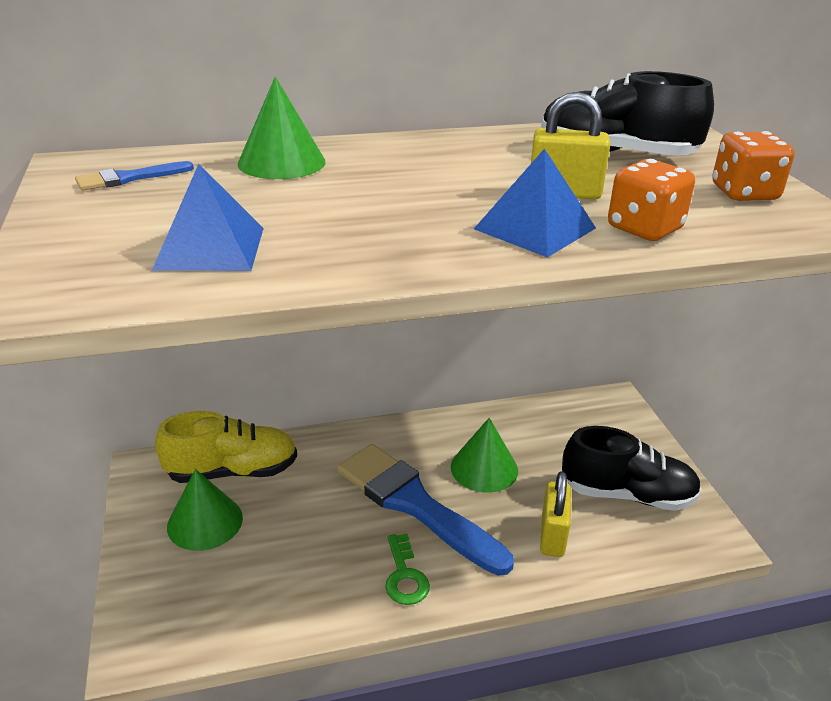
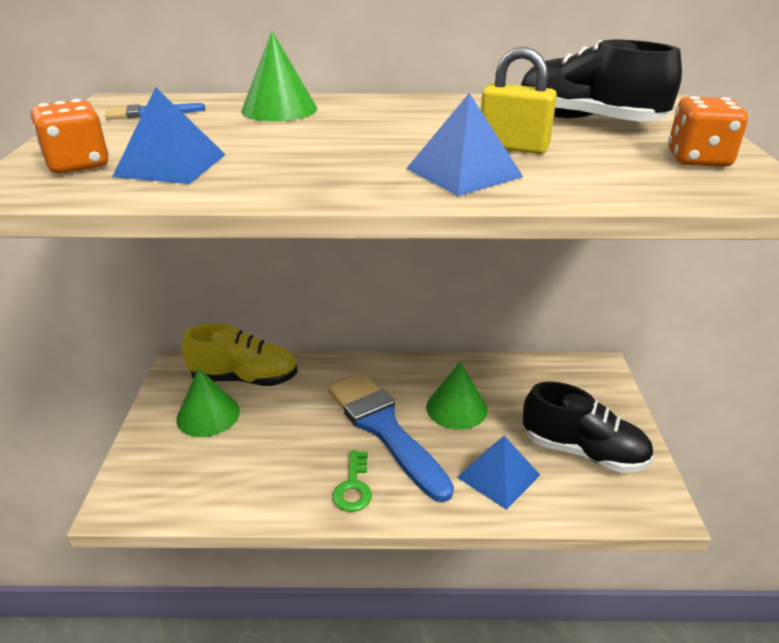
camera: 15 degrees right, 0 degrees up
yellow padlock [540,471,571,557] -> blue pyramid [457,436,540,510]
orange dice [608,159,695,241] -> orange dice moved to [31,99,109,173]

